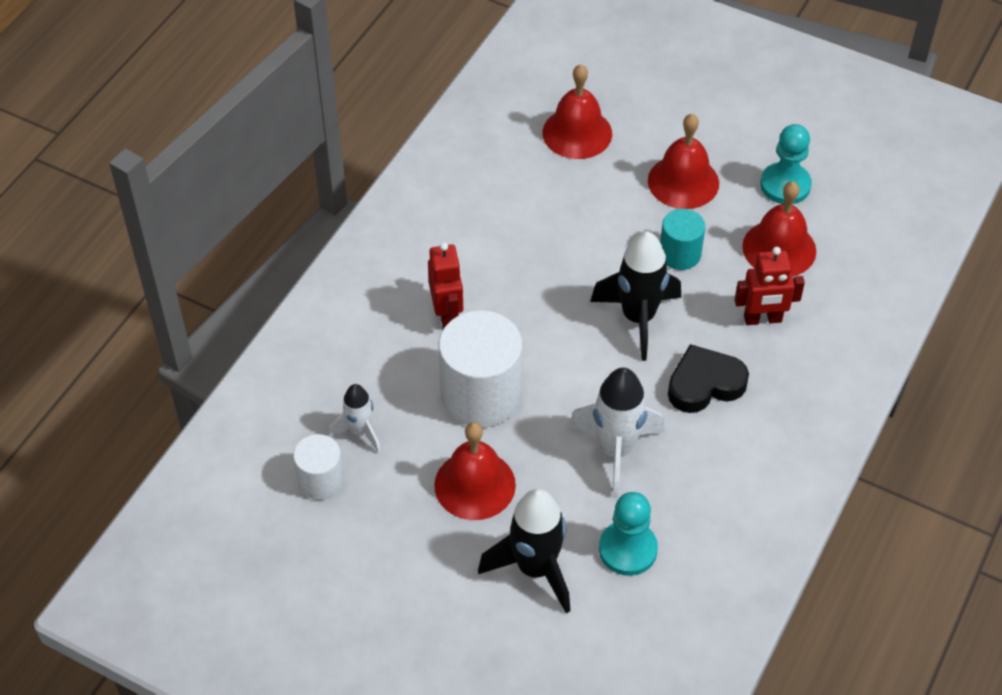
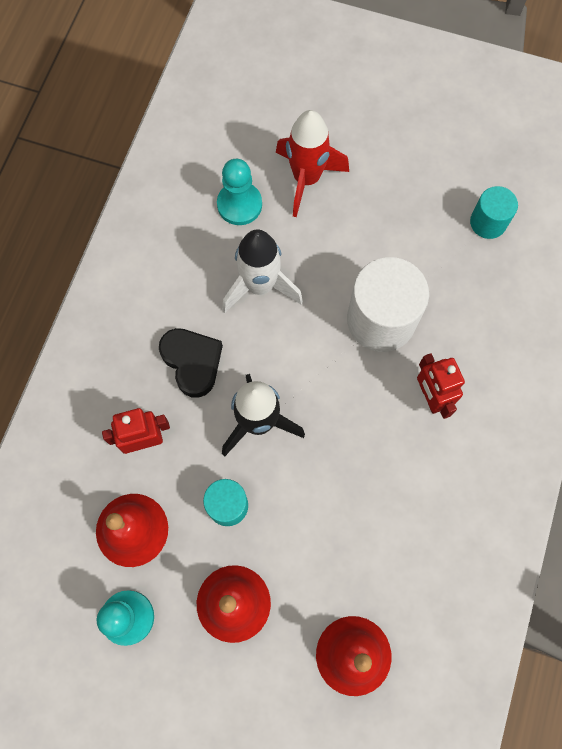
camera: 170 degrees right, 20 degrees up
white cylinder [293,434,344,500] -> turquoise cylinder [470,186,518,239]
white rocket [328,384,381,453] -> none
red bell [434,422,516,520] -> none
black rocket [478,489,570,613] -> red rocket [276,110,349,217]
black heart [668,344,749,413] -> black heart turned 90 degrees counterclockwise [159,328,223,398]

